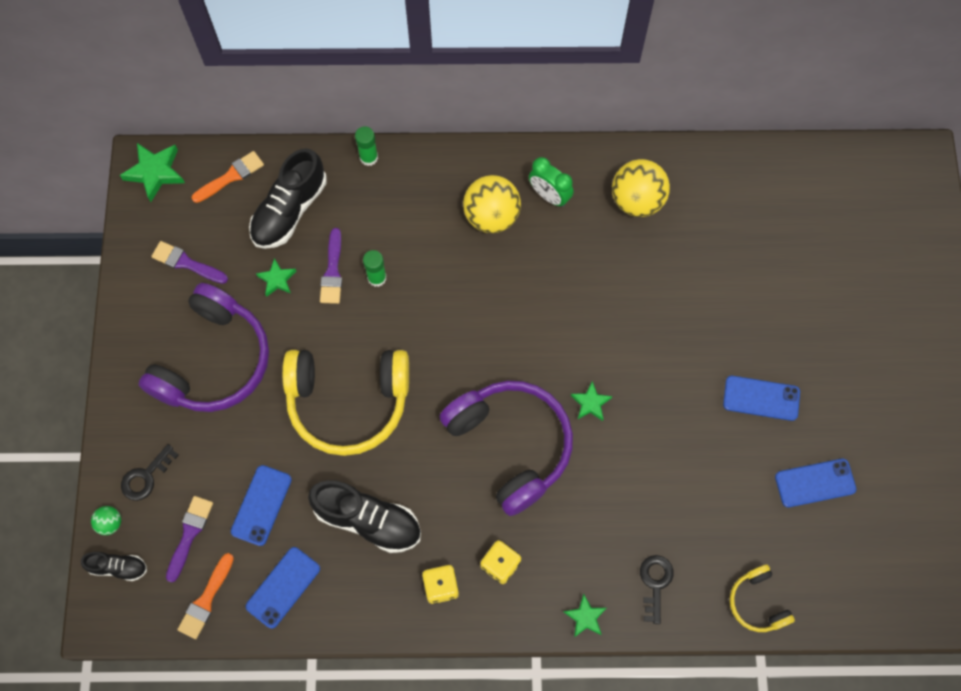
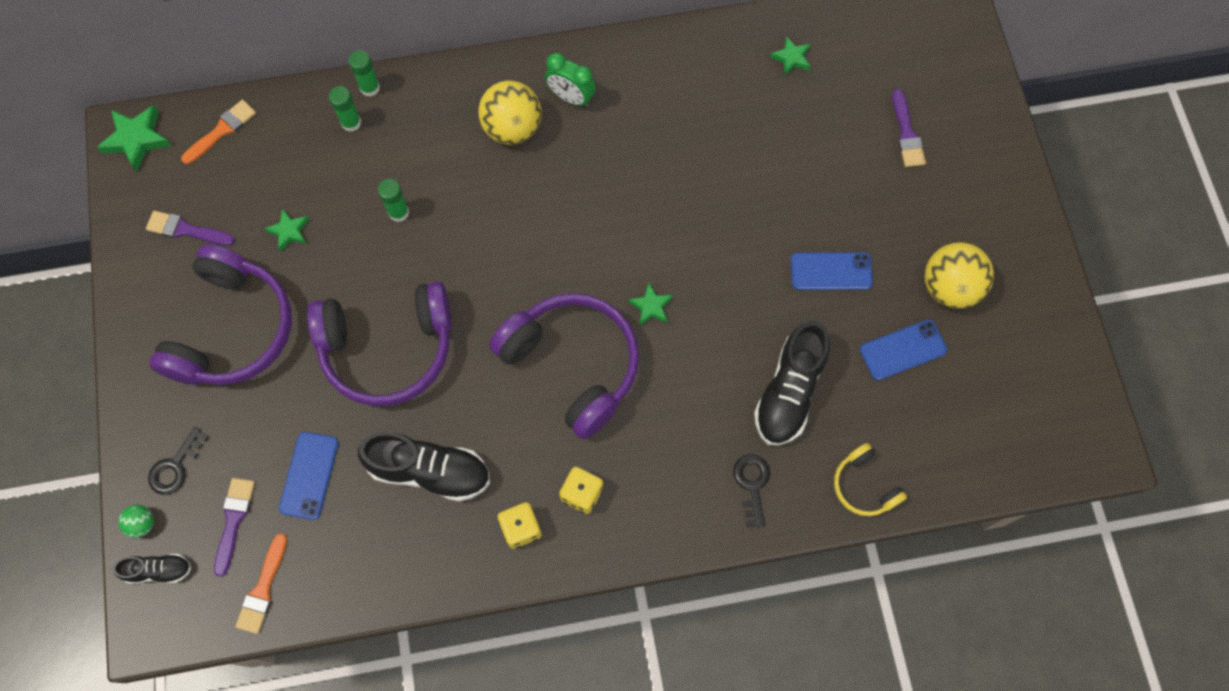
camera: 10 degrees left, 0 degrees up
blue phone [246,547,320,629] -> none
black shoe [249,148,327,249] -> black shoe moved to [754,321,830,446]
yellow headphones [282,350,409,456] -> purple headphones [307,281,452,406]
purple brush [320,228,342,304] -> purple brush moved to [892,89,926,167]
green star [564,594,607,637] -> green star moved to [770,36,811,75]
yellow ball [612,159,670,217] -> yellow ball moved to [925,242,994,309]
none -> green glue stick [329,86,361,132]

